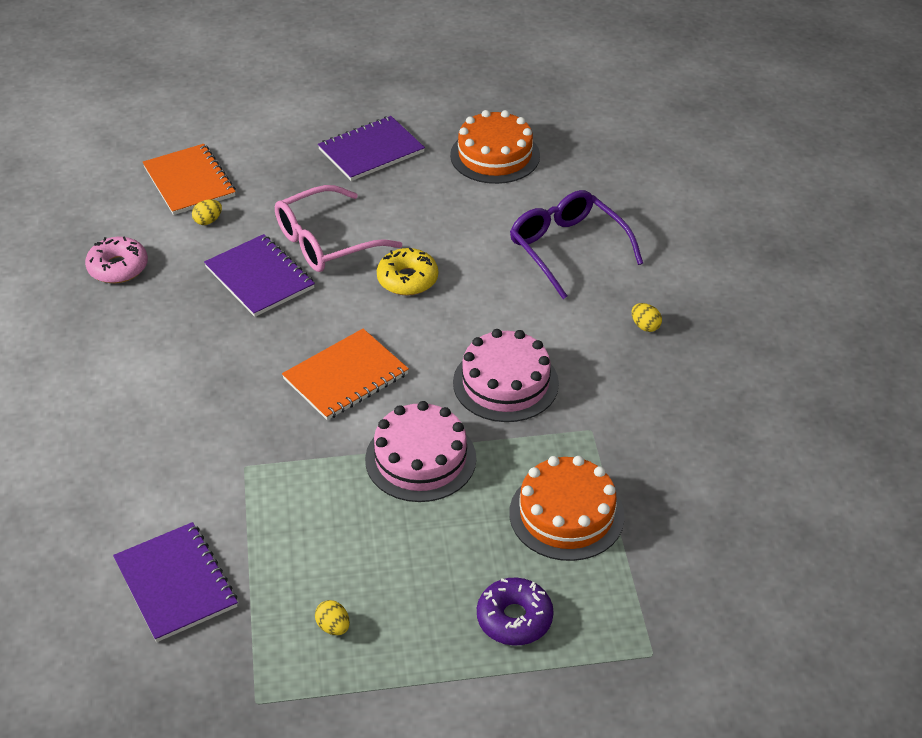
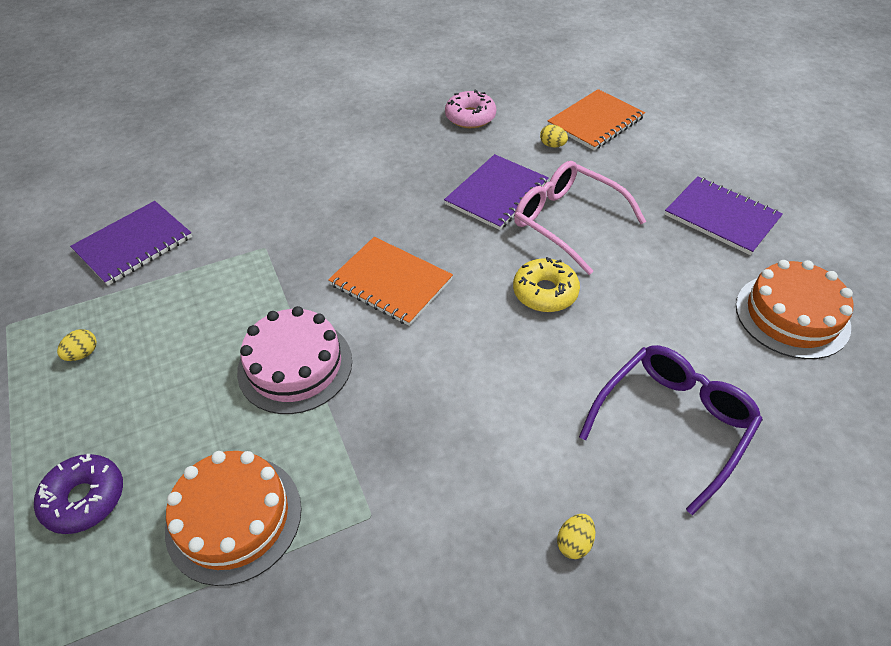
camera: 75 degrees right, 5 degrees up
pink cake [453,329,559,422] -> none

